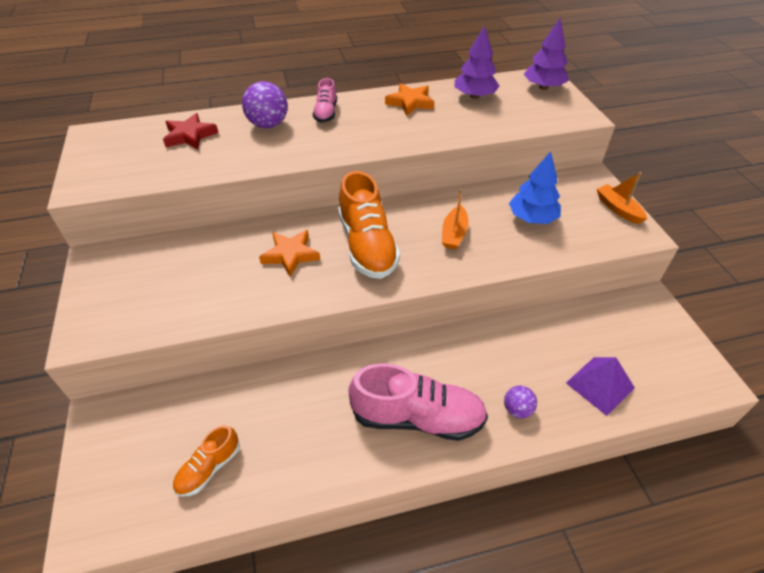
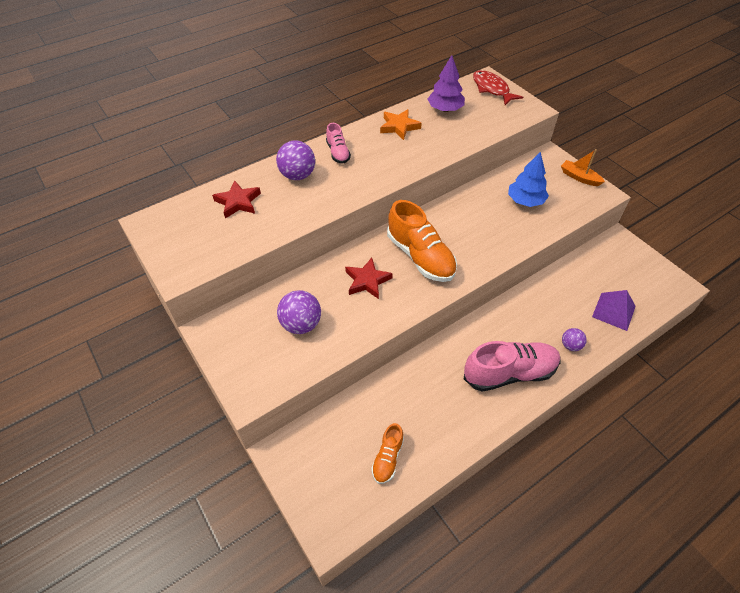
camera: 20 degrees left, 5 degrees up
orange star [259,230,320,277] -> red star [345,258,393,299]
orange boat [442,189,469,249] -> none
purple tree [524,17,569,90] -> red fish [473,70,523,105]
none -> purple ball [277,290,321,334]

